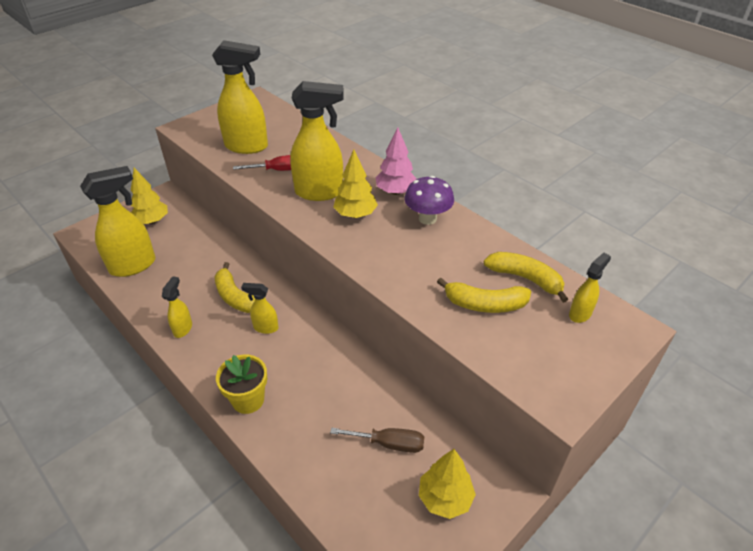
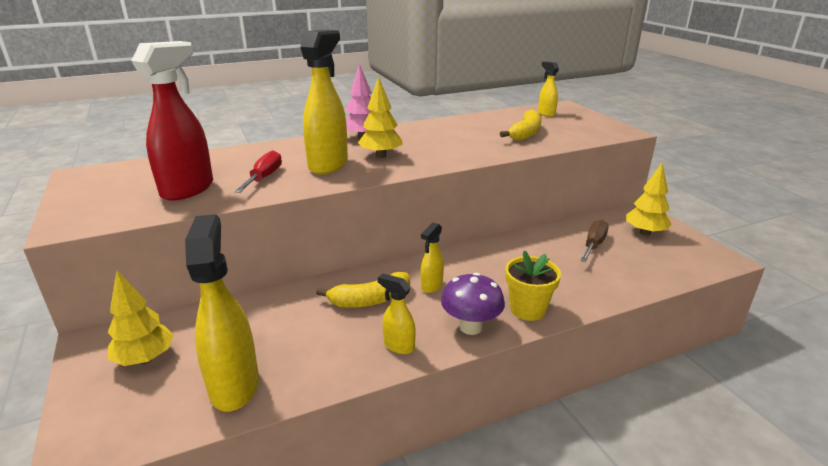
camera: 70 degrees left, 15 degrees down
yellow spray bottle [212,40,268,154] -> red spray bottle [131,41,213,201]
purple mushroom [404,176,454,225] -> purple mushroom moved to [441,273,505,335]
yellow banana [484,252,569,303] -> none

